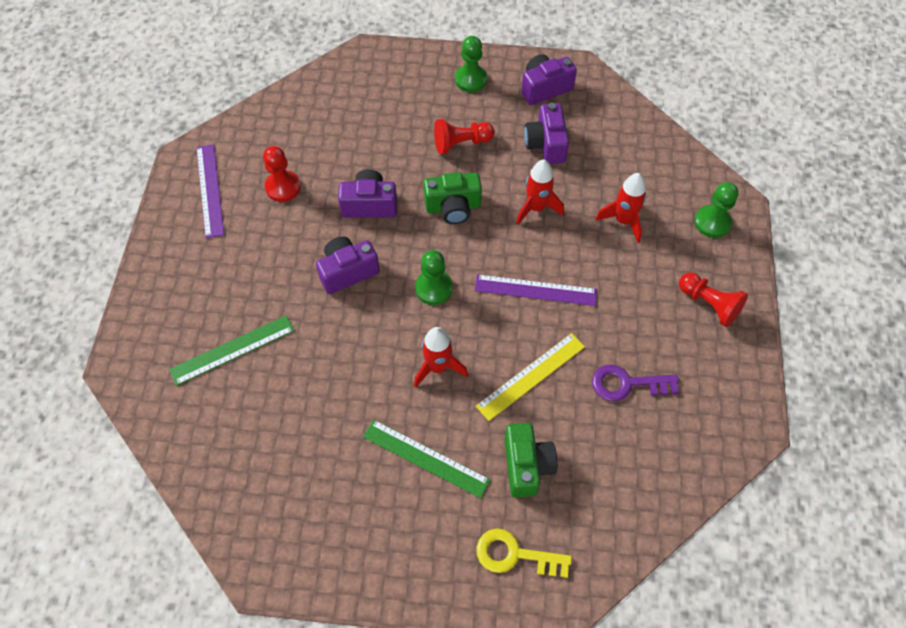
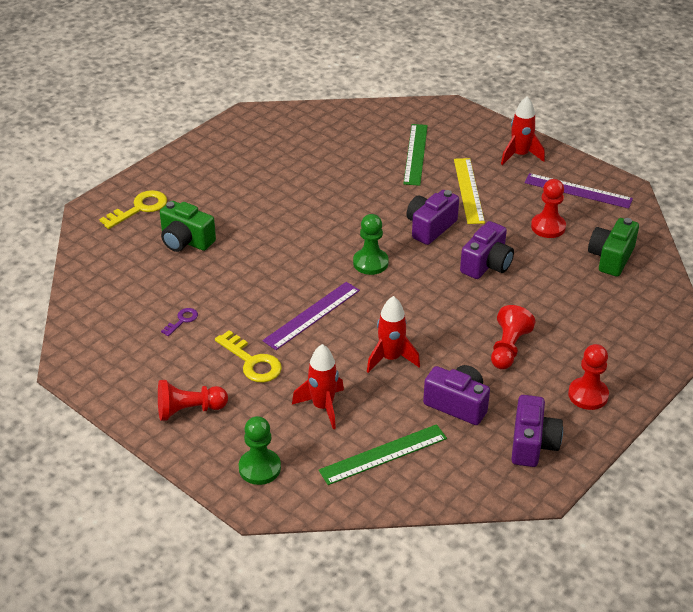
camera: 125 degrees right, 20 degrees down
purple camera [316,237,380,294] -> purple camera turned 150 degrees counterclockwise [406,190,459,245]
green ruler [363,419,490,498] -> green ruler moved to [319,424,447,485]
red rocket [414,327,468,388] -> red rocket moved to [501,96,545,165]
green camera [424,172,482,224] -> green camera moved to [588,218,639,277]
green pawn [455,36,488,92] -> red pawn [568,344,609,410]
yellow ruler [476,333,585,421] -> yellow ruler moved to [454,158,485,224]
purple key [592,365,679,401] -> purple key [161,308,198,336], size x0.55
none -> yellow key [215,330,282,382]

